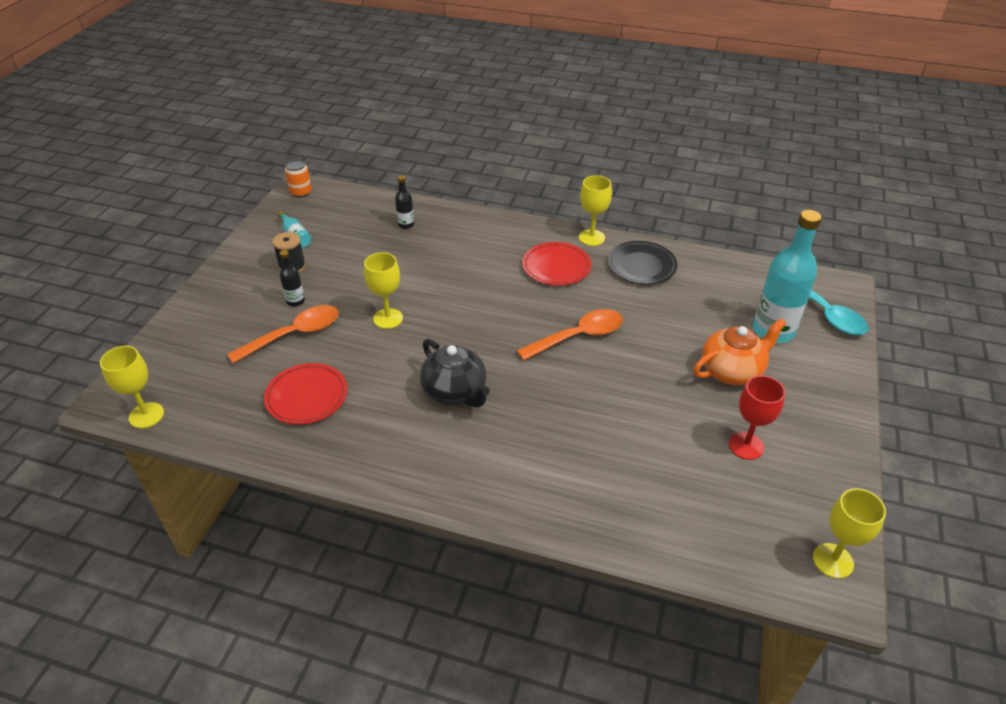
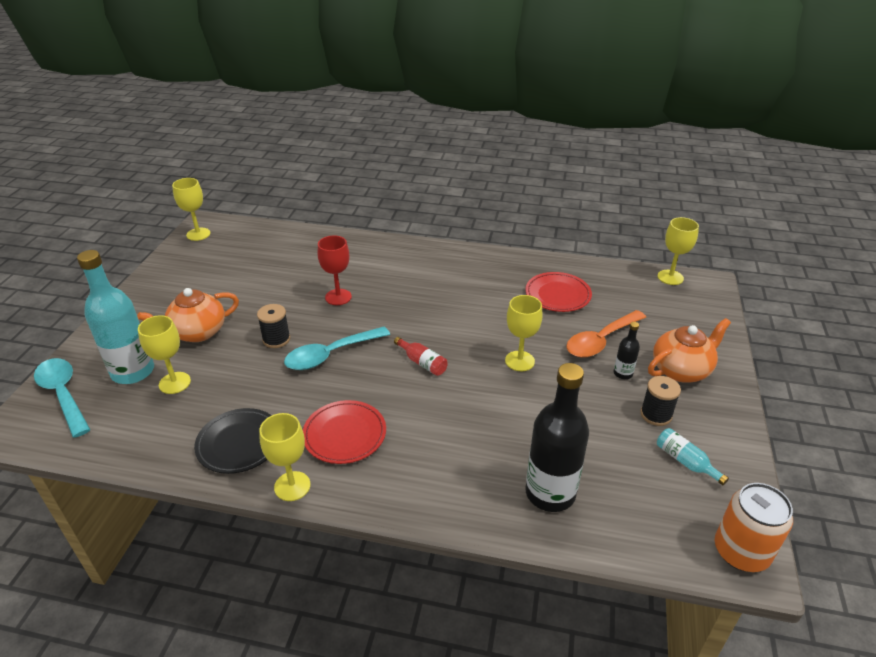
camera: 175 degrees right, 5 degrees down
orange can [285,159,312,198] -> orange can [715,483,793,572], size x1.57
black bottle [395,176,414,229] -> black bottle [525,363,589,512], size x2.18
black teapot [420,339,490,408] -> none
orange spoon [516,309,623,361] -> turquoise spoon [284,327,390,370]
red goblet [729,375,785,460] -> red goblet moved to [318,235,352,305]
none -> yellow goblet [138,315,191,394]
none -> black spool [257,304,290,348]
none -> red bottle [394,337,448,376]
none -> orange teapot [648,318,731,382]

